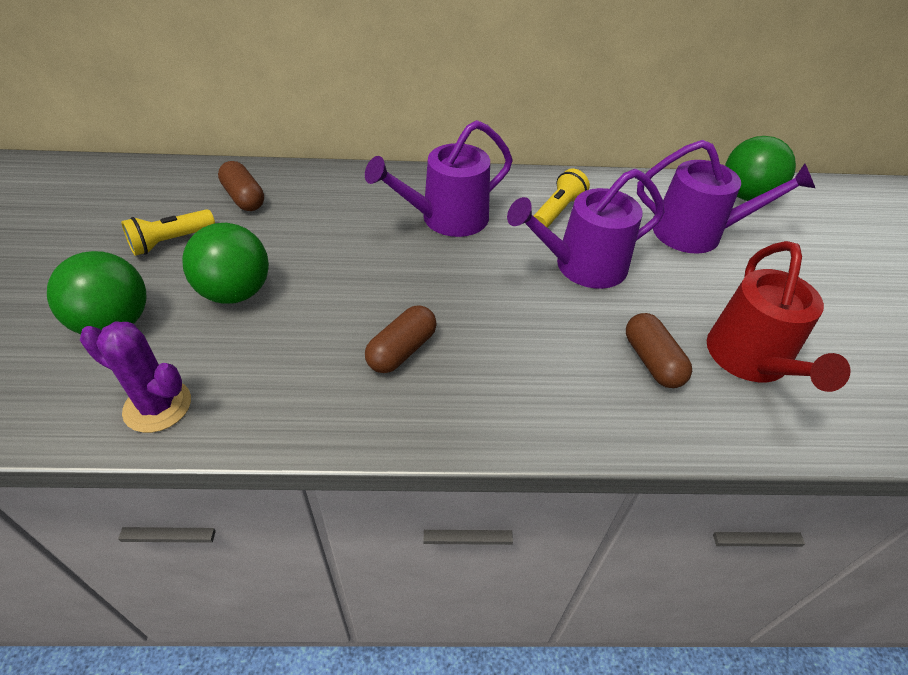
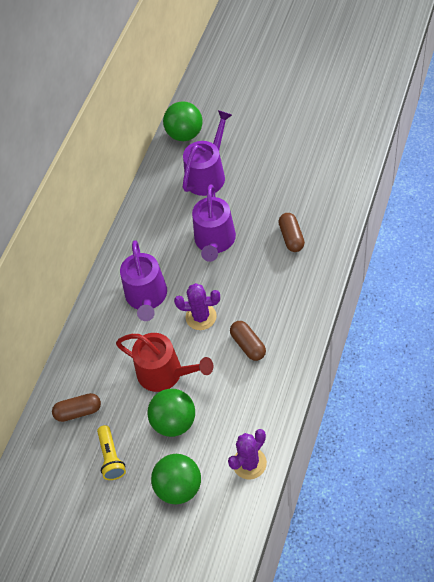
camera: 60 degrees left, 10 degrees up
yellow flashlight [534,169,590,228] -> none
brown capsule [626,313,692,388] -> brown capsule turned 75 degrees clockwise [278,213,305,252]
red watering can [707,241,850,392] -> red watering can moved to [116,333,214,392]
none -> purple cactus [174,283,220,330]

